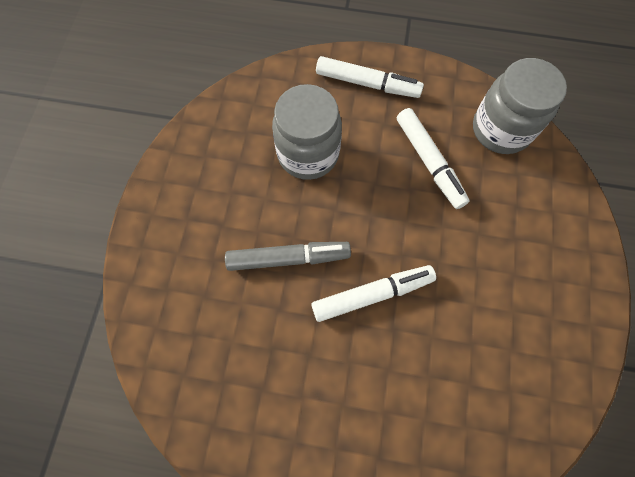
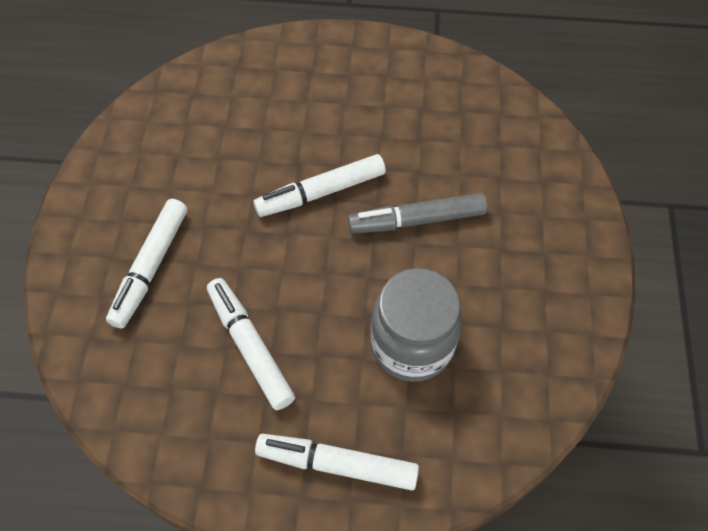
camera: 175 degrees right, 10 degrees down
grey jar [473,58,567,154] -> none
none -> white marker [106,199,187,329]

